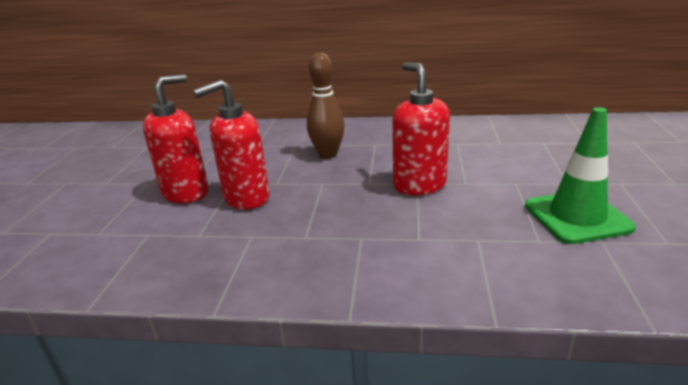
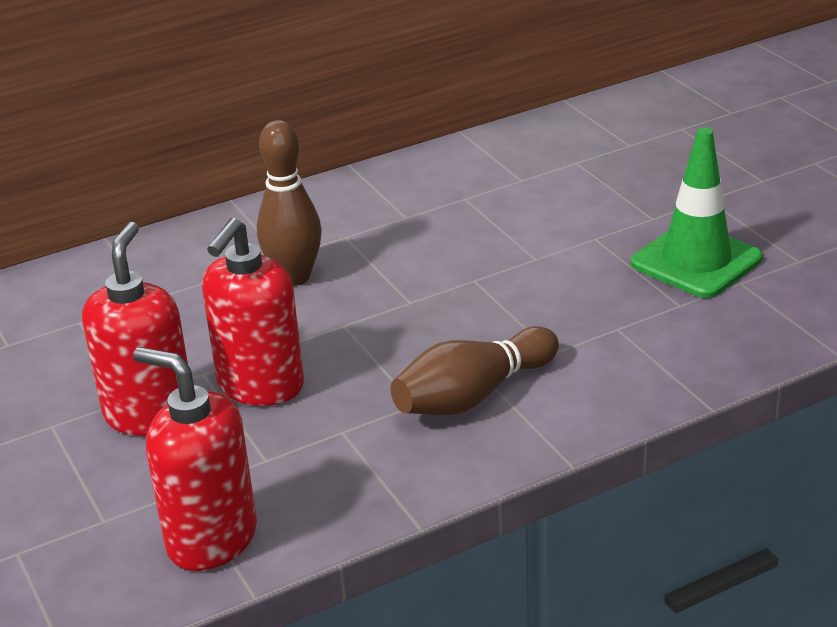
camera: 35 degrees left, 5 degrees up
red soap dispenser [392,62,450,195] -> red soap dispenser moved to [133,347,257,571]
none -> brown bowling pin [391,326,559,415]

